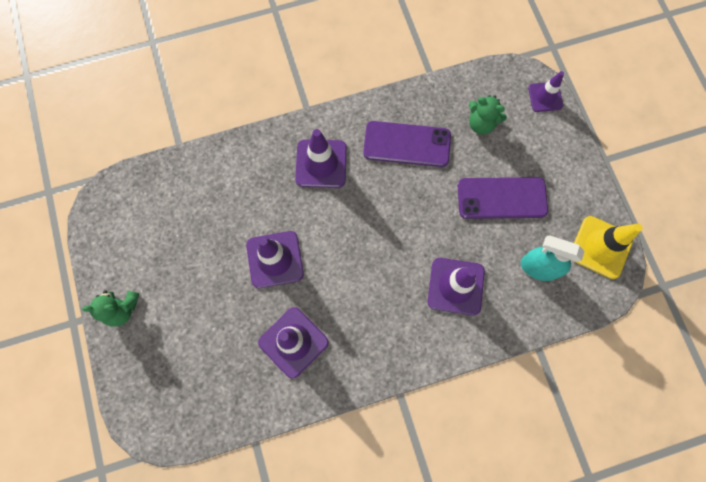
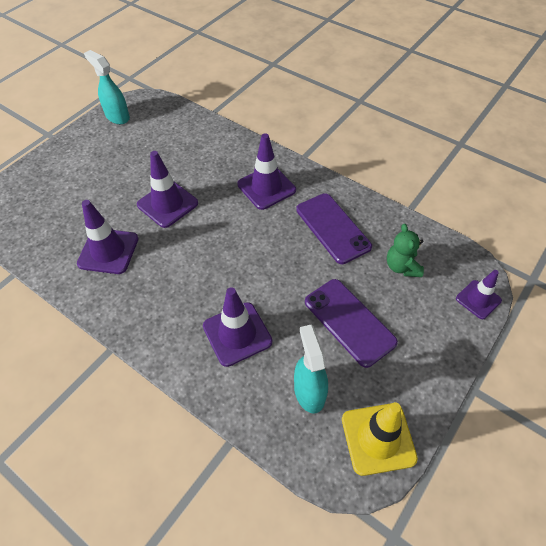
camera: 55 degrees right, 20 degrees down
green teddy bear [82,290,139,327] -> none
none -> turquoise spray bottle [84,50,130,124]

